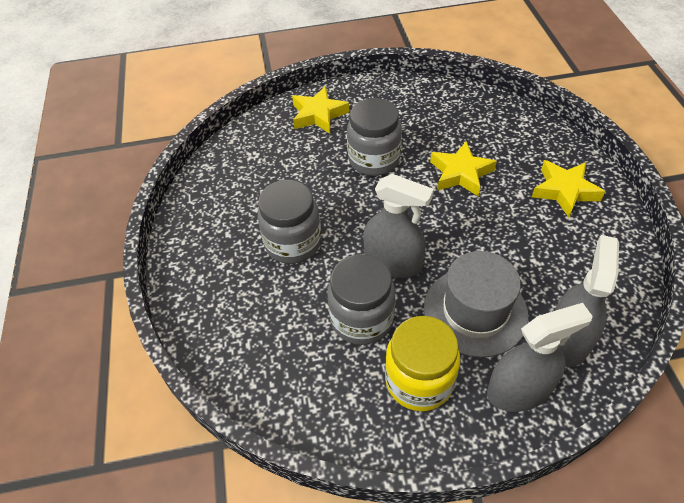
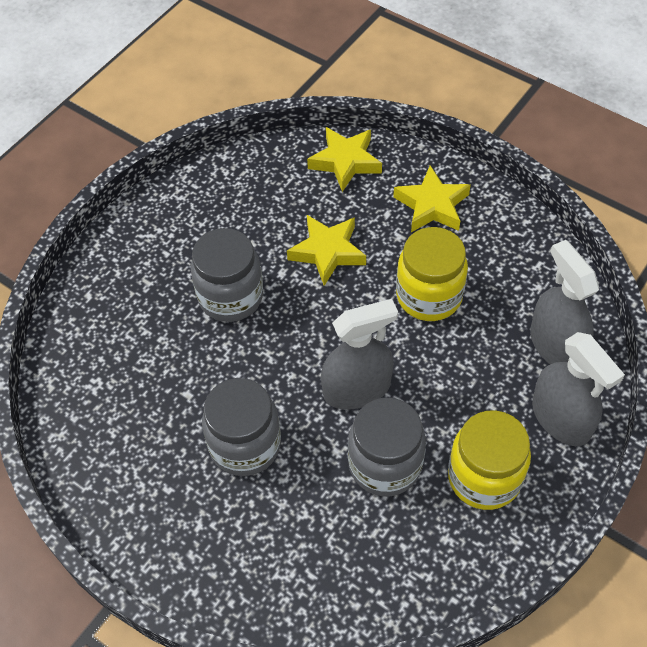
camera: 45 degrees left, 5 degrees up
yellow star [292,86,349,134] -> yellow star moved to [307,127,382,192]
grey hat [424,251,528,358] -> none
grey spray bottle [487,303,593,412] -> grey spray bottle turned 120 degrees clockwise [532,332,625,446]
none -> yellow jar [396,227,468,321]

